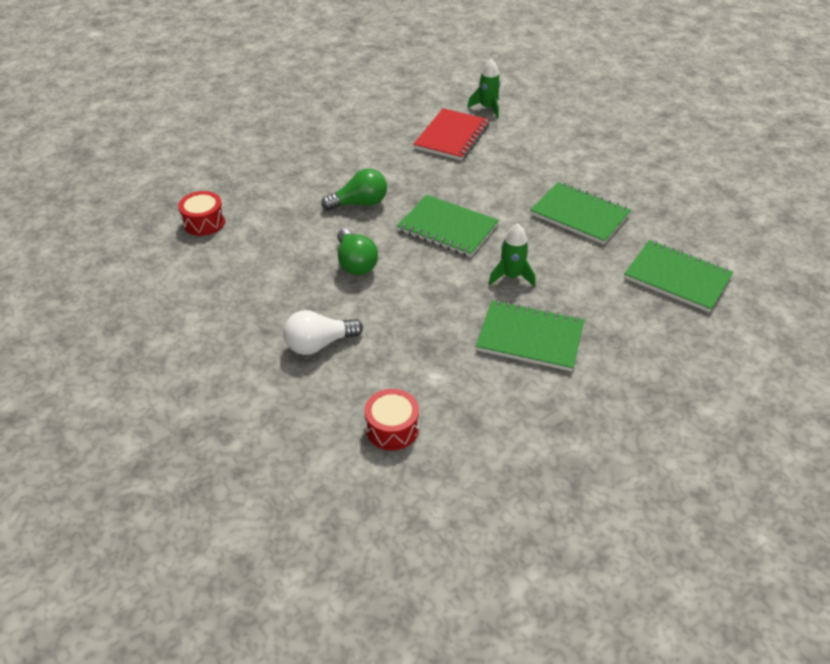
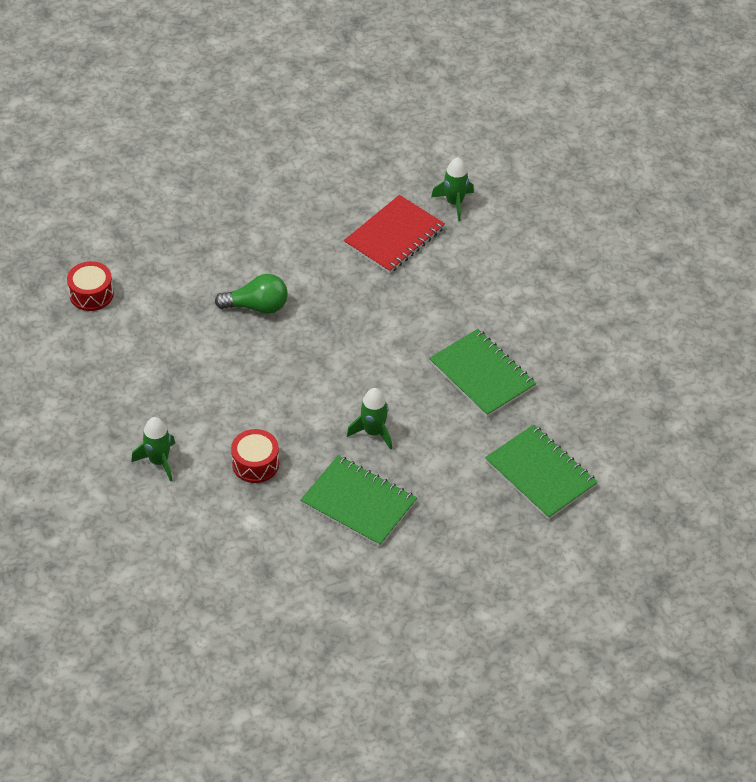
camera: 15 degrees right, 5 degrees up
white light bulb [283,310,363,355] -> green rocket [131,417,175,481]
green light bulb [337,229,378,275] -> none
red drum [365,389,419,450] -> red drum moved to [231,429,279,483]
green notebook [397,195,499,257] -> none

